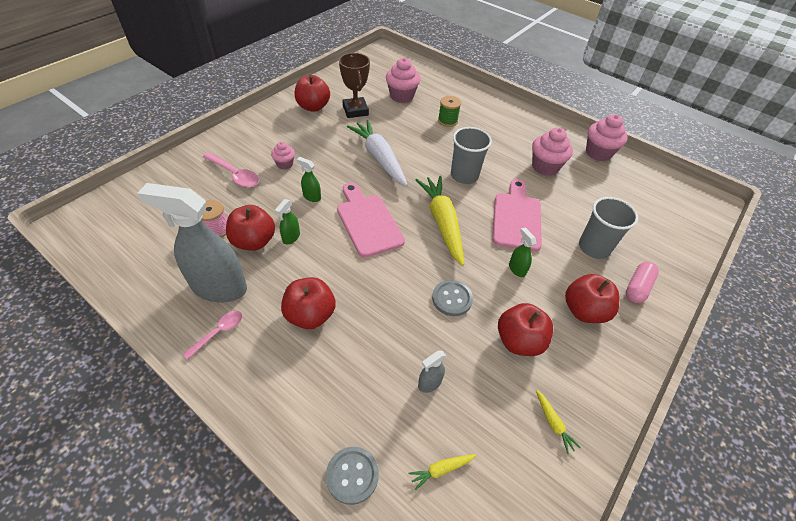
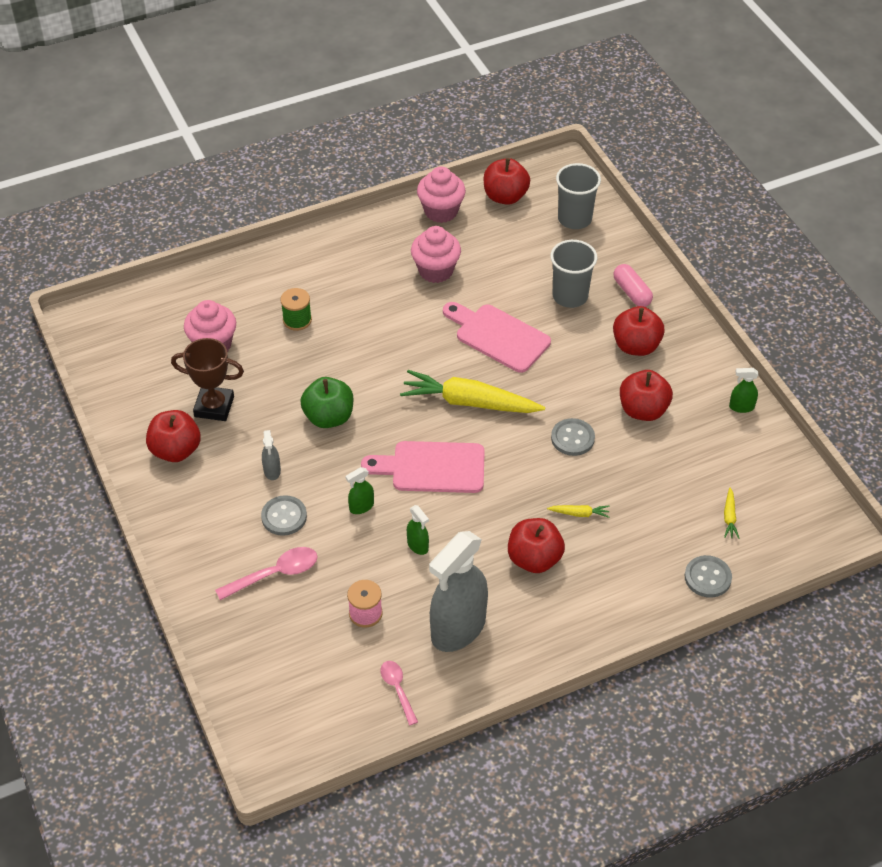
camera: 60 degrees left, 0 degrees up
pink spoon [182,311,242,360] -> pink spoon moved to [381,661,418,725]
red apple [226,205,275,251] -> red apple moved to [484,158,530,205]
pink cupcake [271,142,295,170] -> grey button [261,495,307,536]
white carrot [347,120,408,186] -> green apple [300,377,353,428]
grey spray bottle [418,351,446,393] -> grey spray bottle moved to [262,430,281,480]
grey cup [451,127,492,184] -> grey cup moved to [556,163,601,229]
green spray bottle [509,227,536,277] -> green spray bottle moved to [729,368,758,413]
yellow carrot [536,389,581,454] -> yellow carrot moved to [547,505,609,518]

